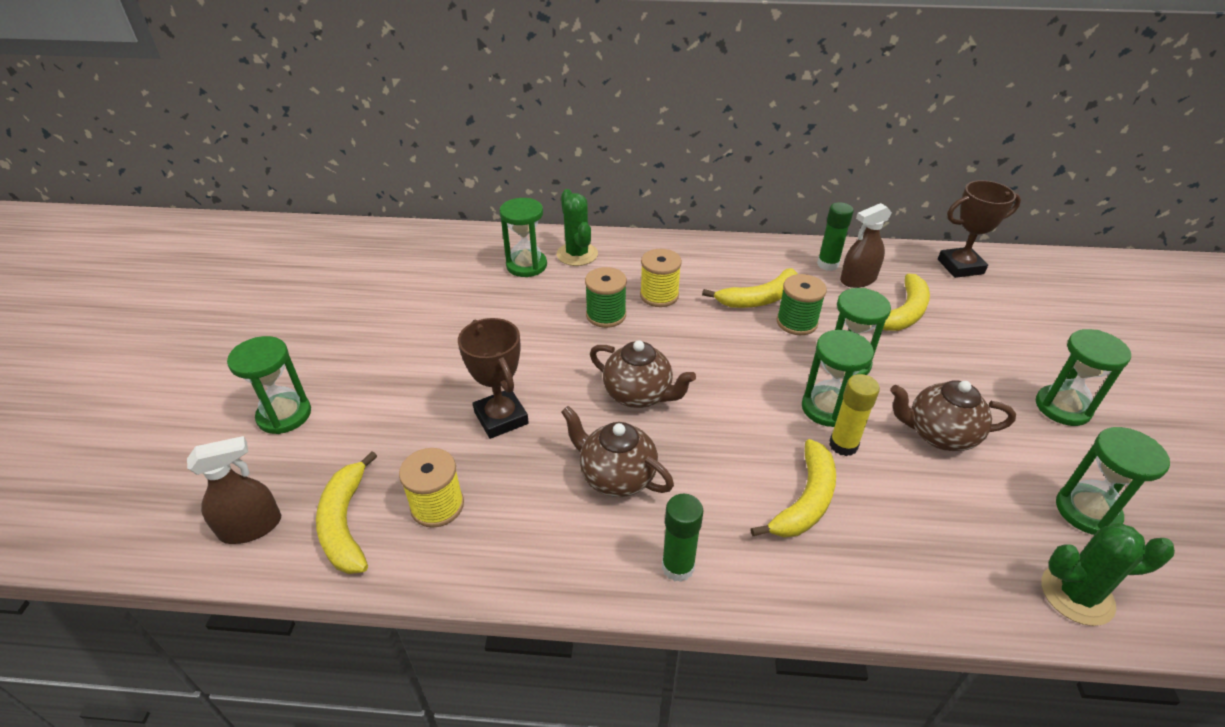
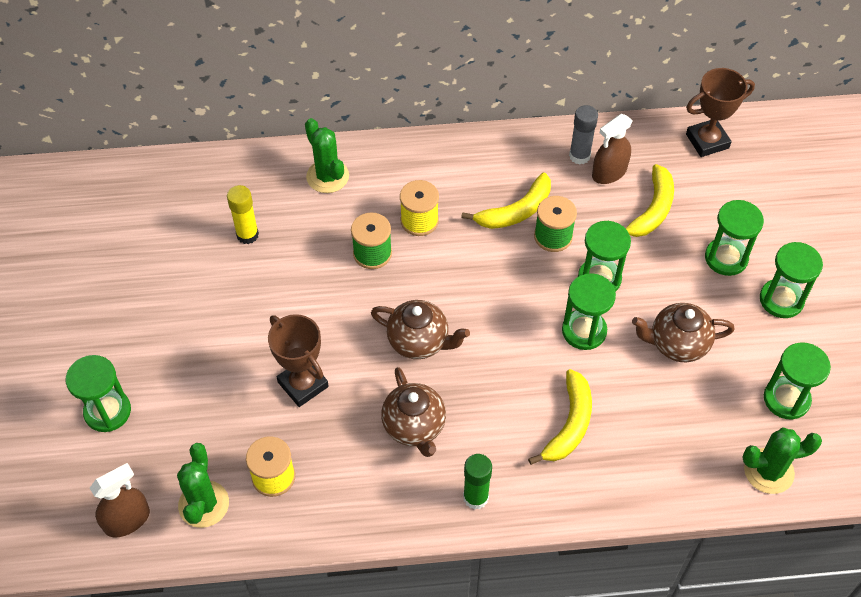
camera: 10 degrees left, 15 degrees up
yellow banana [316,451,377,574] -> green cactus [177,443,229,528]
green hourglass [499,198,547,277] -> green hourglass moved to [705,200,764,276]
brown teapot [561,406,674,497] -> brown teapot turned 135 degrees counterclockwise [381,367,446,457]
green glue stick [817,202,854,271] -> grey glue stick [569,105,598,165]
yellow glue stick [829,374,880,456] -> yellow glue stick moved to [227,185,259,244]

